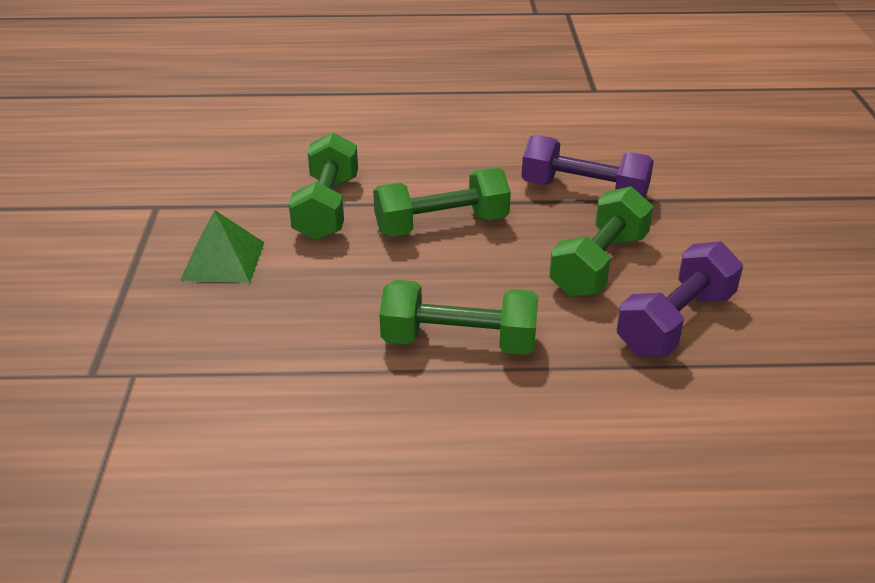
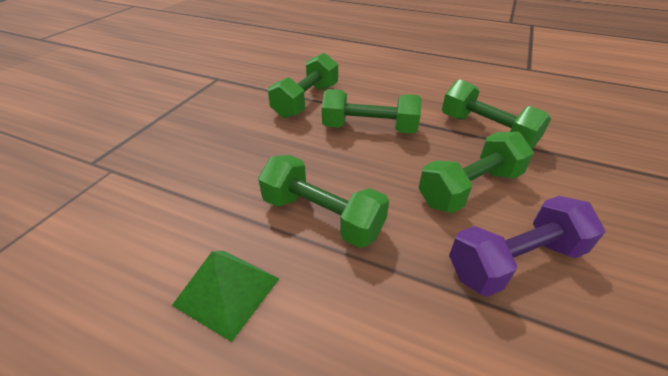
camera: 25 degrees right, 5 degrees up
green pyramid [180,210,265,283] -> green pyramid moved to [172,251,280,342]
purple dumbbell [521,134,654,198] -> green dumbbell [442,80,551,149]

